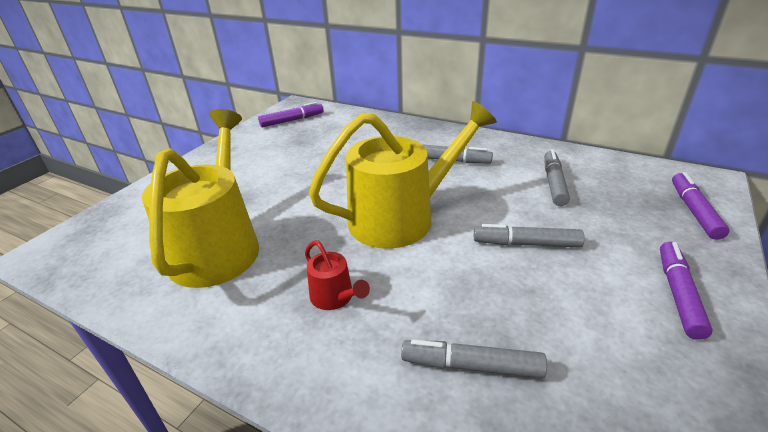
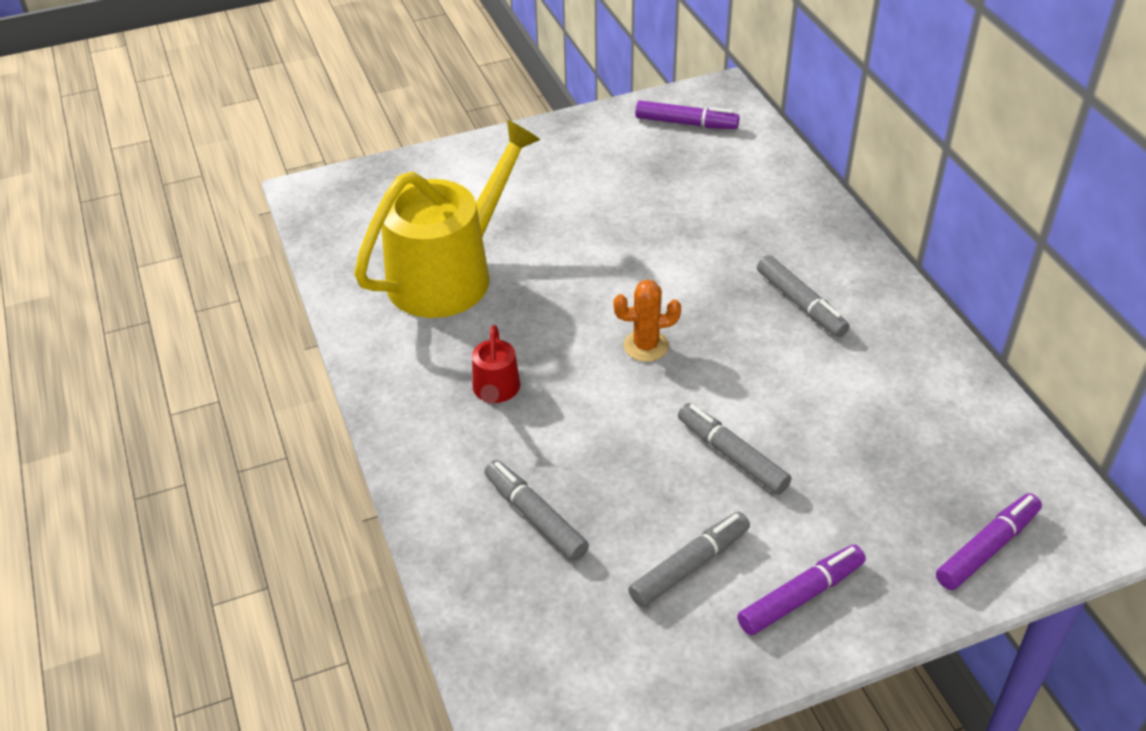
camera: 40 degrees right, 10 degrees up
yellow watering can [309,101,497,249] -> orange cactus [613,279,681,362]
grey marker [544,150,570,206] -> grey marker moved to [628,512,750,607]

